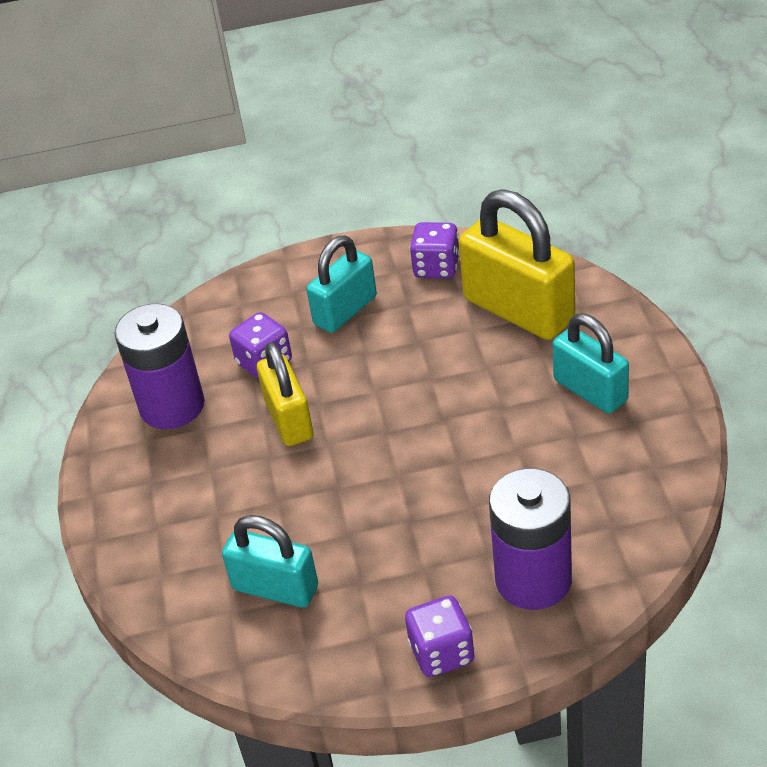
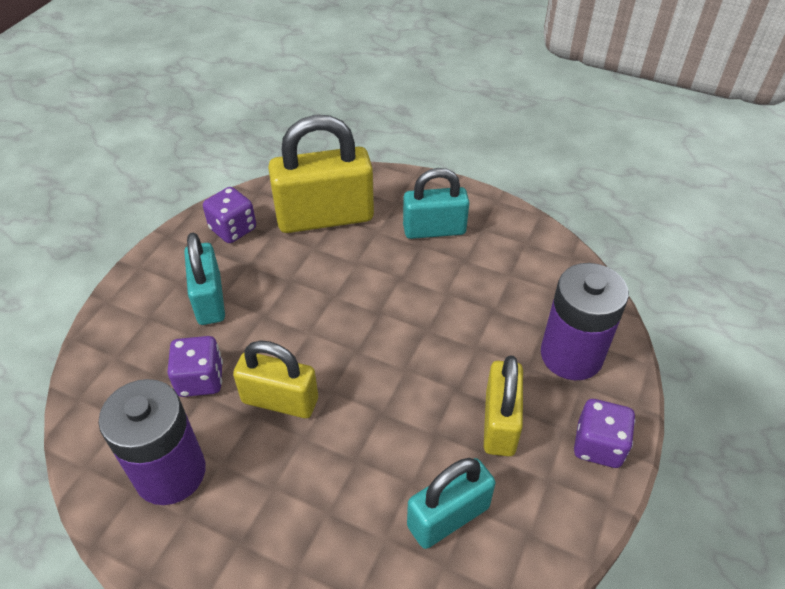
camera: 60 degrees left, 5 degrees up
none -> yellow padlock [484,355,523,456]

